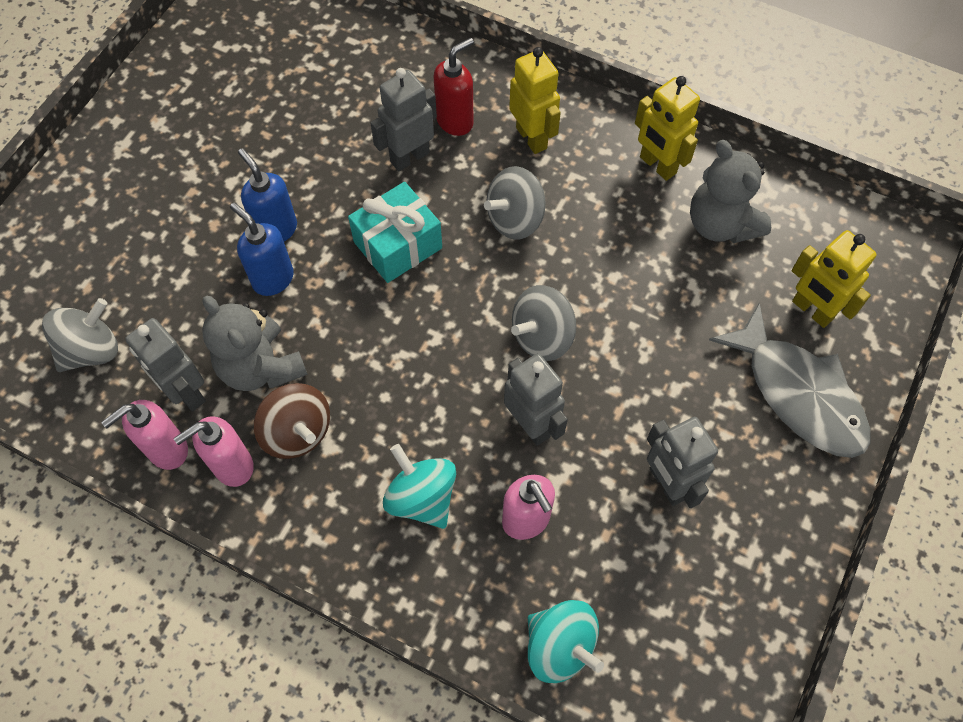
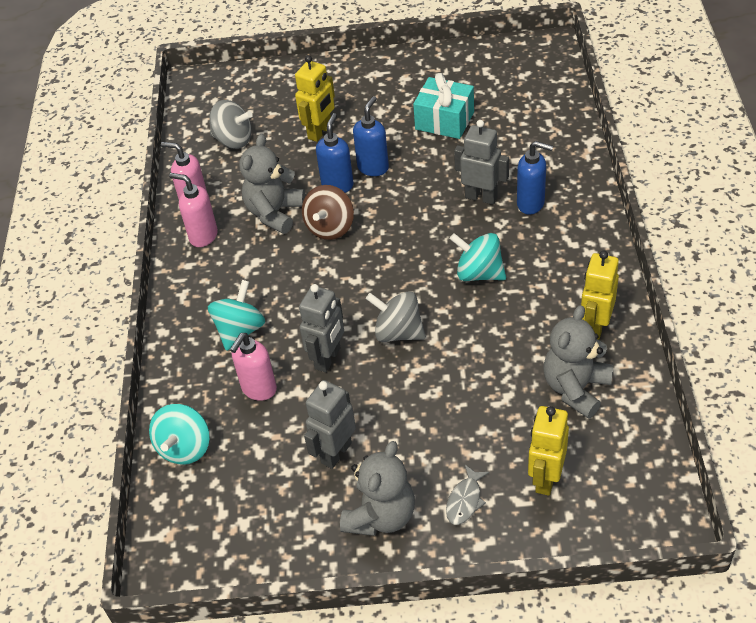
camera: 65 degrees right, 15 degrees down
grey robot [125,318,206,411] -> none
brown spinning top [254,383,330,459] -> brown spinning top moved to [302,185,354,240]
turquoise gift [348,182,442,283] -> turquoise gift moved to [413,73,474,139]
red soap dispenser [434,38,474,136] -> blue soap dispenser [517,141,553,214]
grey spinning top [484,166,546,239] -> turquoise spinning top [450,233,506,281]
yellow robot [509,47,561,154] -> yellow robot moved to [295,55,335,142]
grey fish [709,302,870,458] -> grey fish [446,465,489,525], size x0.44
none -> grey teddy bear [340,441,415,536]

